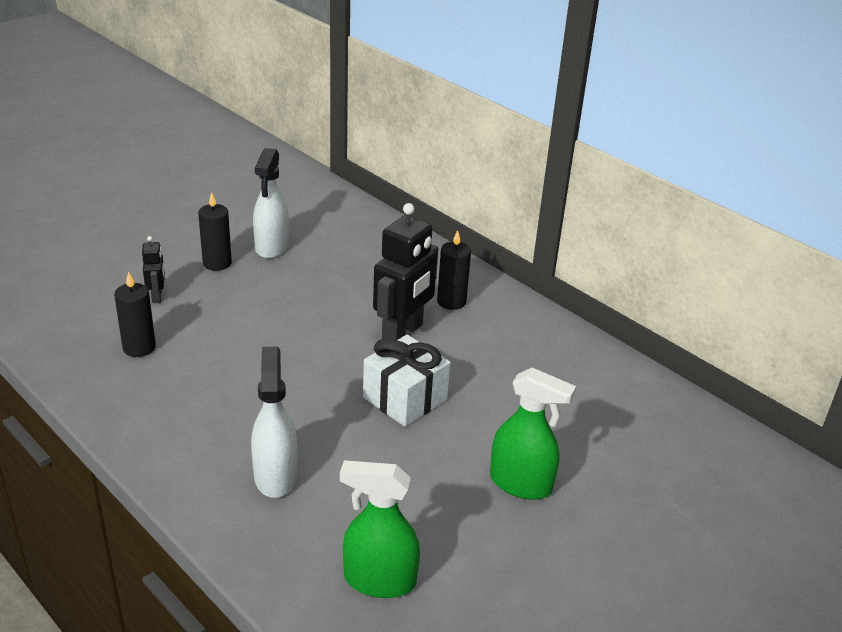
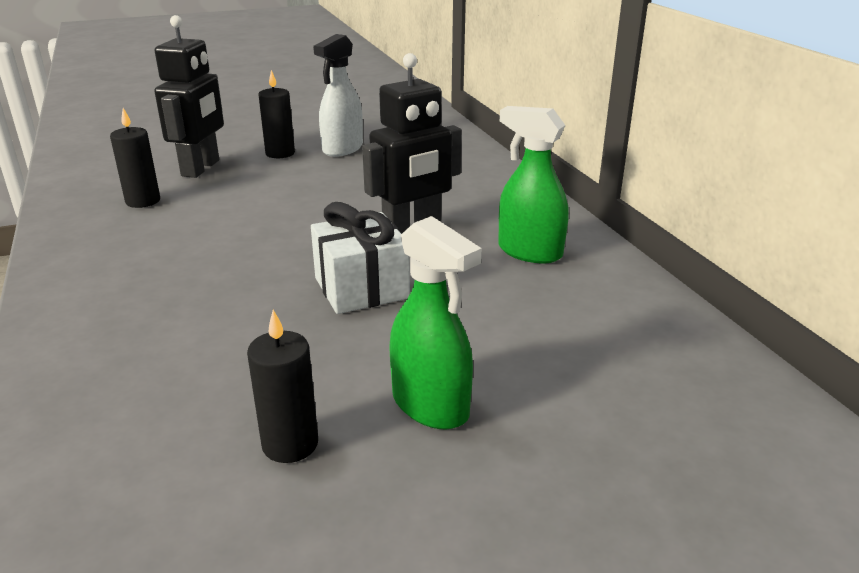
camera: 25 degrees right, 5 degrees down
black robot [142,236,165,303] -> black robot [154,15,224,178], size x2.04
white spray bottle [251,346,298,498] -> none
green spray bottle [340,460,420,598] -> green spray bottle moved to [498,106,569,263]
black candle [437,230,471,310] -> black candle moved to [247,310,318,463]

